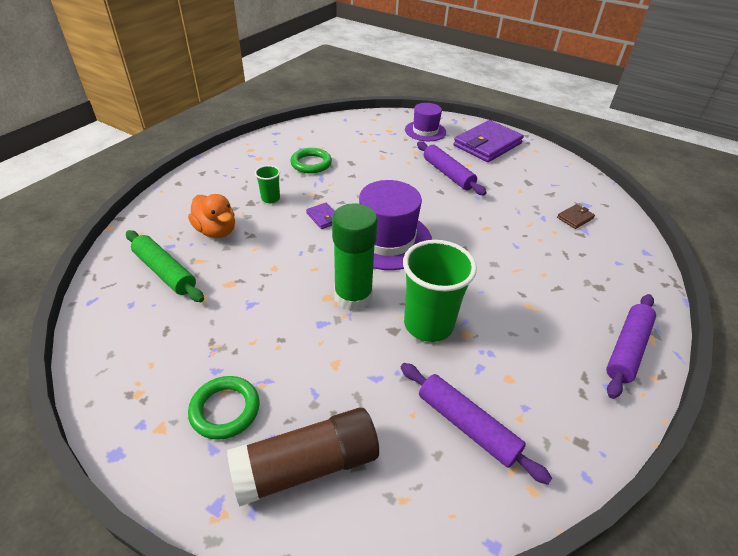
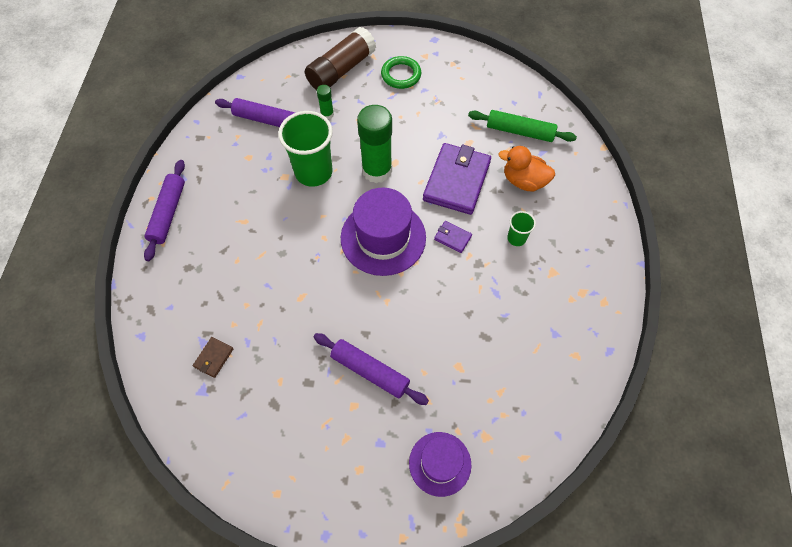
camera: 155 degrees right, 20 degrees up
green ring [290,148,332,174] -> none
purple wallet [453,120,524,162] -> purple wallet moved to [423,143,491,215]
none -> green glue stick [317,85,334,119]

